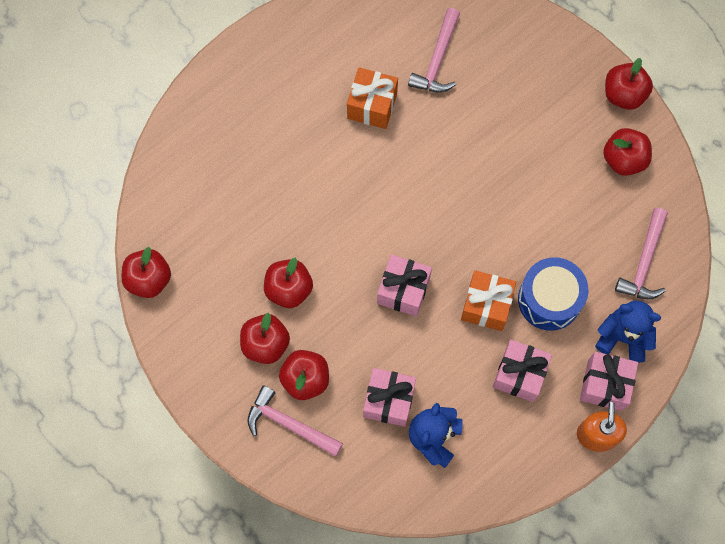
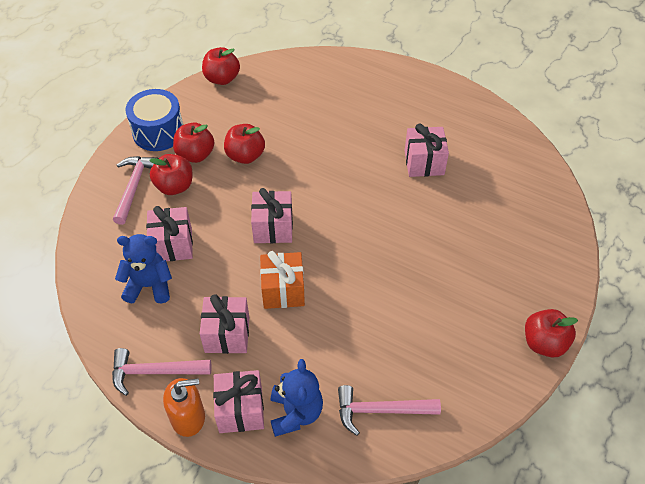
camera: 70 degrees right, 20 degrees down
orange gift [347,67,398,129] -> pink gift [405,124,449,177]
pink hammer [408,8,460,93] -> pink hammer moved to [112,348,211,396]
blue drum [518,257,588,331] -> blue drum moved to [126,89,183,151]
red apple [603,128,652,176] -> none

